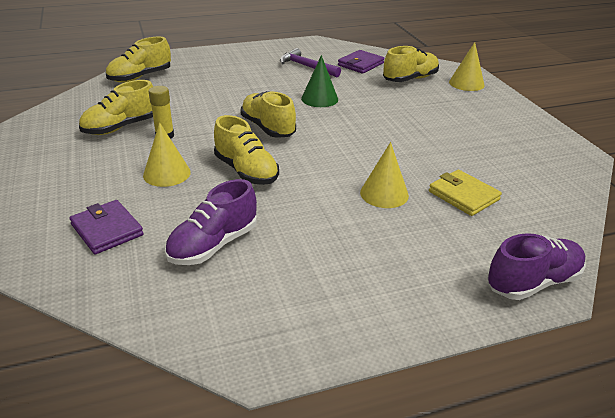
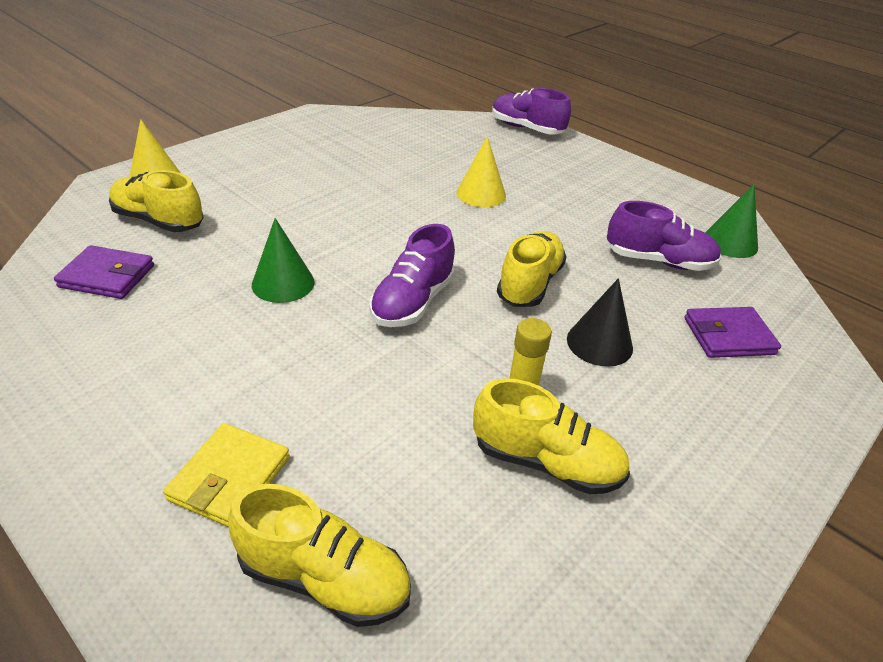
camera: 120 degrees left, 5 degrees up
purple wallet [70,200,144,255] -> purple wallet turned 60 degrees clockwise [684,307,781,358]
yellow cone [143,122,191,187] -> black cone [567,278,633,367]
yellow shoe [240,91,296,138] -> purple shoe [369,224,455,327]
purple hammer [280,48,341,77] -> none
yellow wallet [429,170,502,216] -> yellow wallet moved to [163,423,290,527]
none -> green cone [705,184,758,258]

